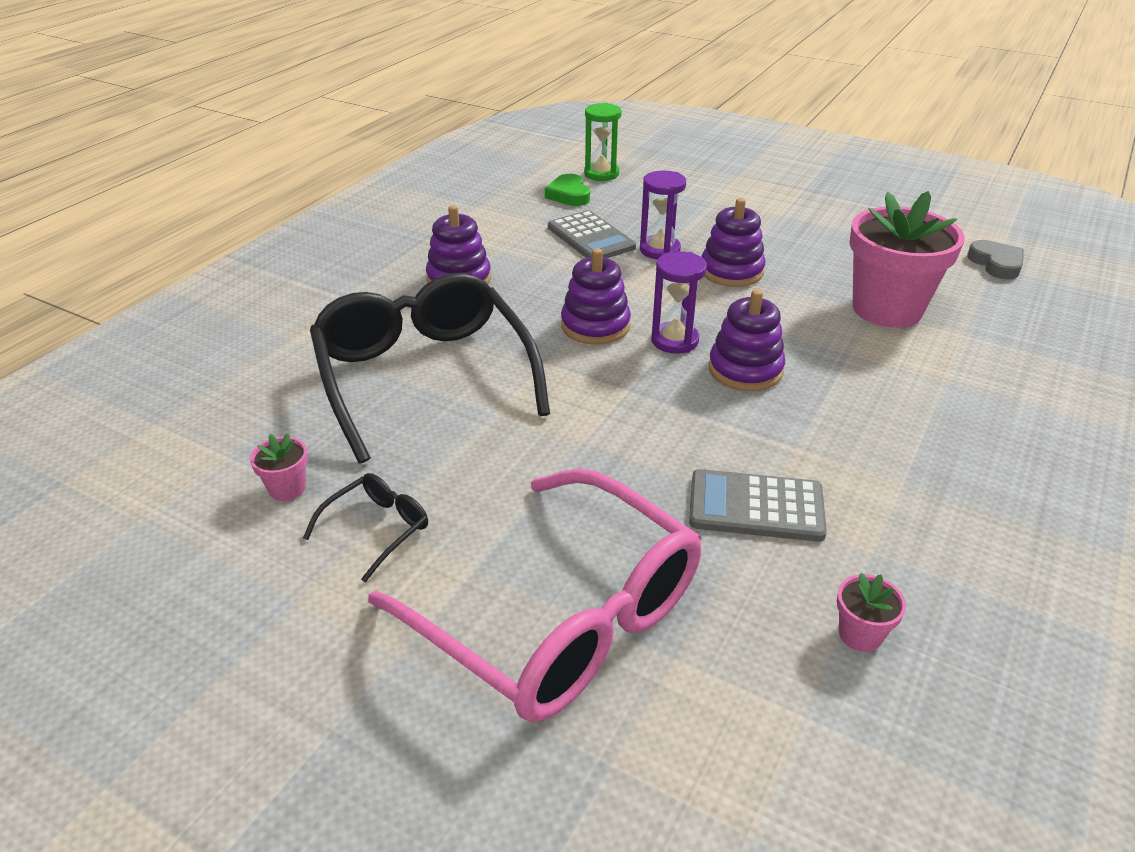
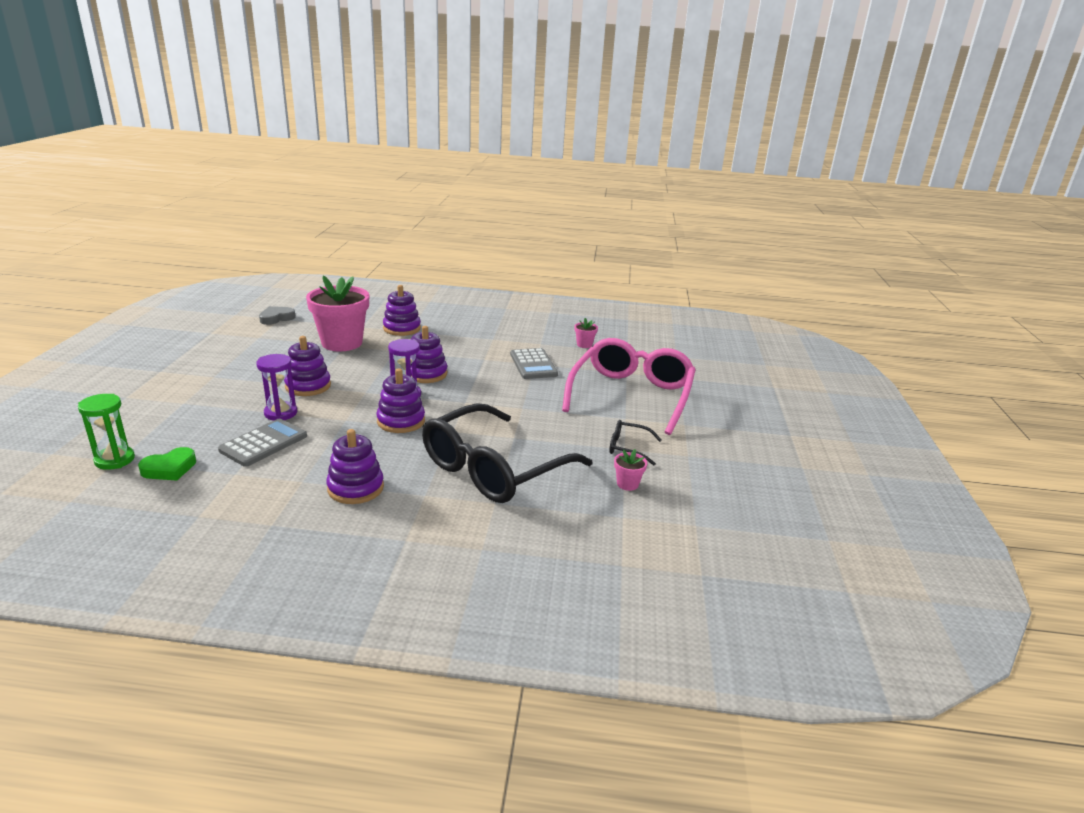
camera: 115 degrees left, 10 degrees down
none -> purple stacking toy [383,285,421,336]

